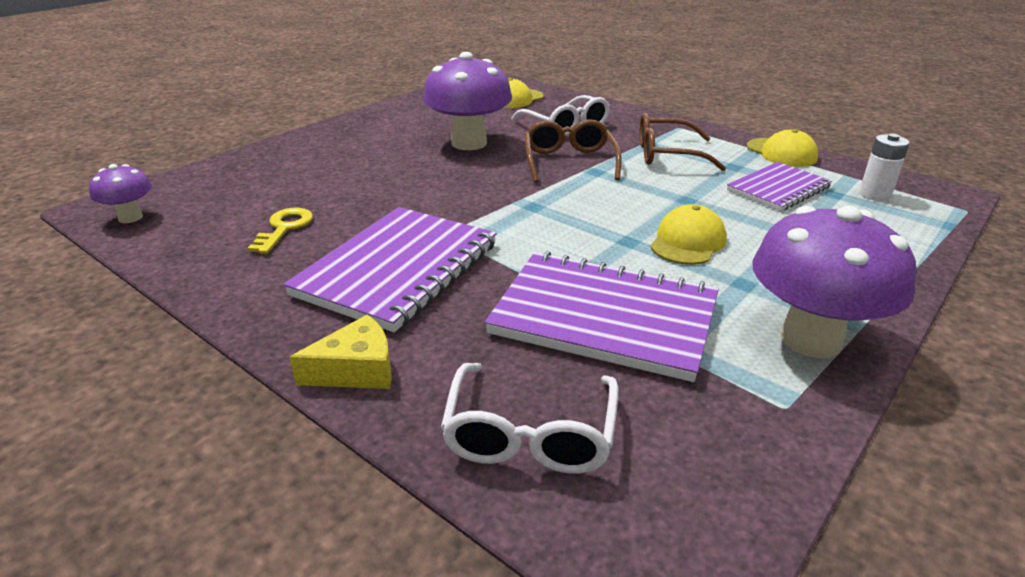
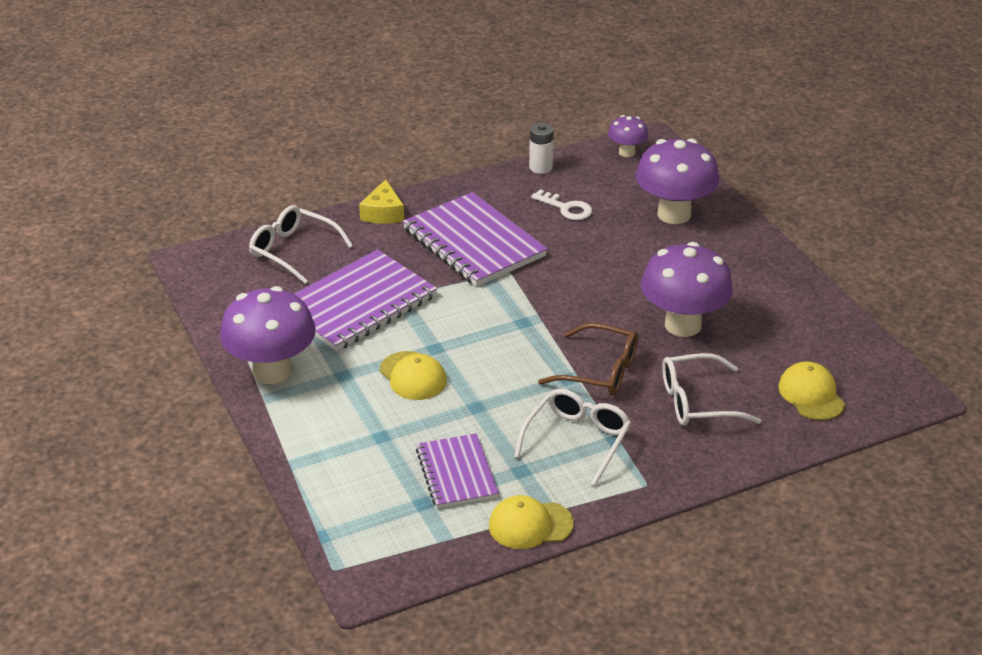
camera: 115 degrees right, 5 degrees up
yellow key [248,208,313,254] -> white key [531,189,592,220]
brown glasses [639,113,726,171] -> white glasses [514,389,631,486]
white battery [859,134,910,201] -> white battery moved to [529,123,554,174]
none -> purple mushroom [636,138,719,224]

